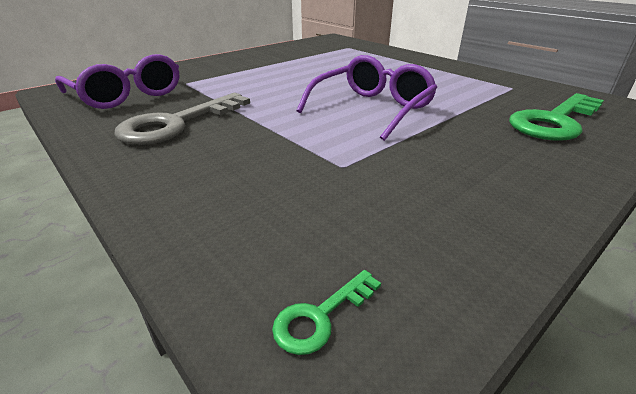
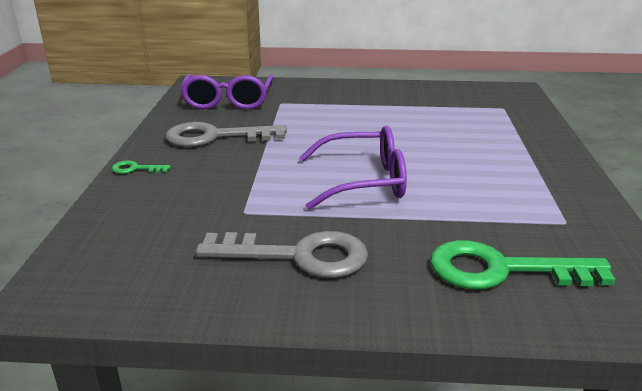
camera: 45 degrees right, 5 degrees down
green key [272,270,381,355] -> green key moved to [112,161,171,174]
none -> grey key [196,231,368,278]

